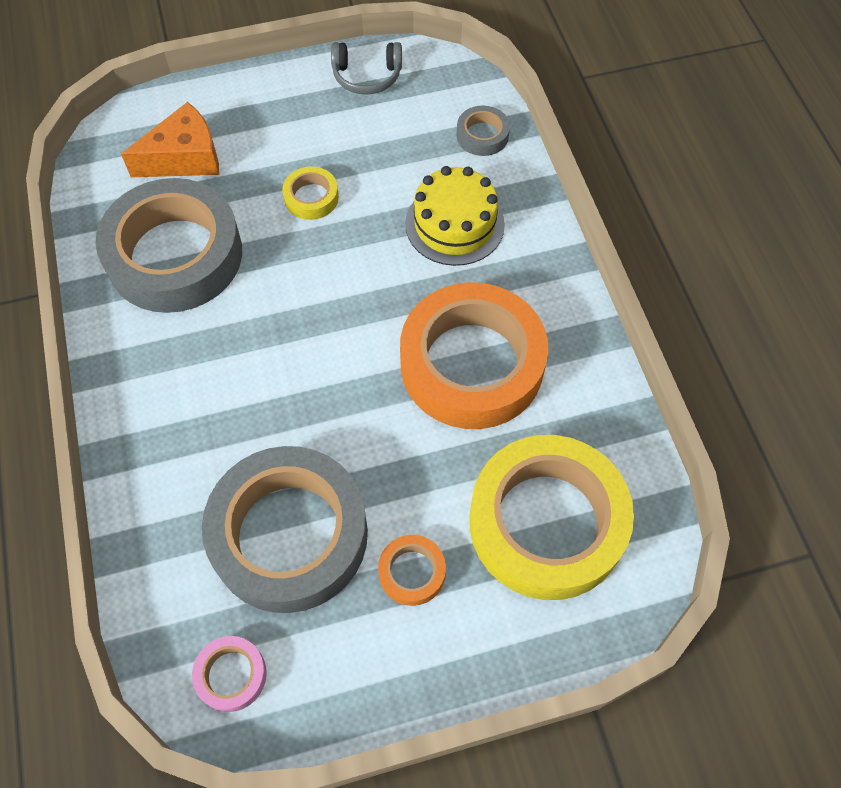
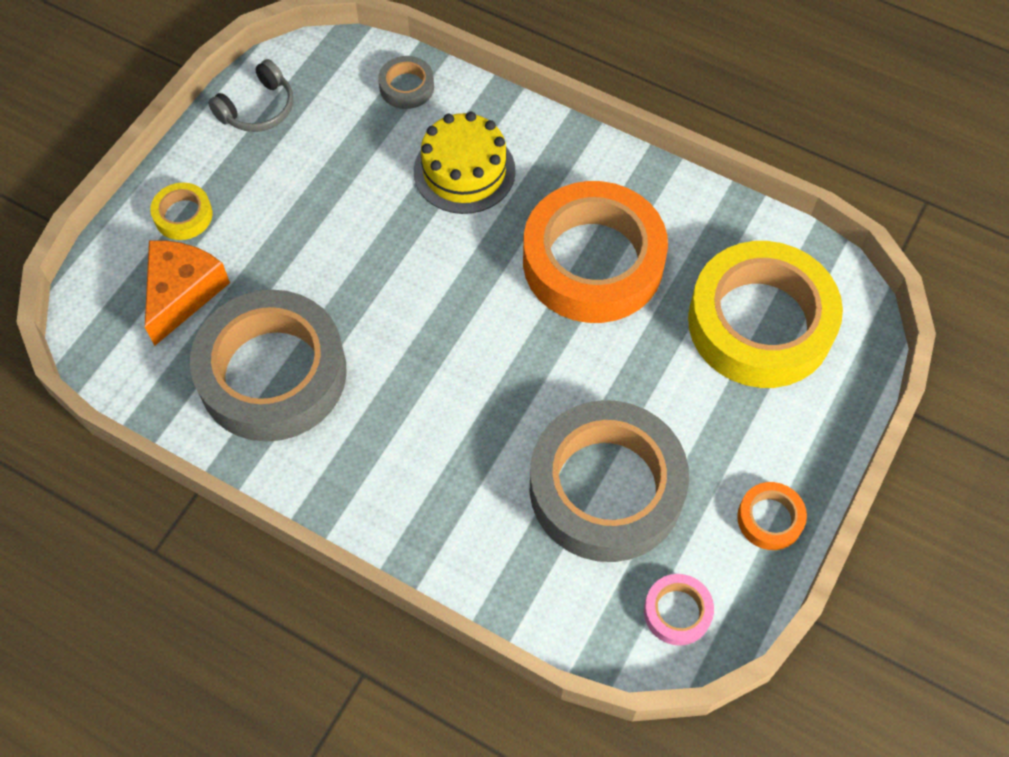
camera: 45 degrees left, 0 degrees up
yellow tape [282,166,339,220] -> yellow tape moved to [150,183,212,240]
orange tape [378,535,446,606] -> orange tape moved to [737,482,807,550]

